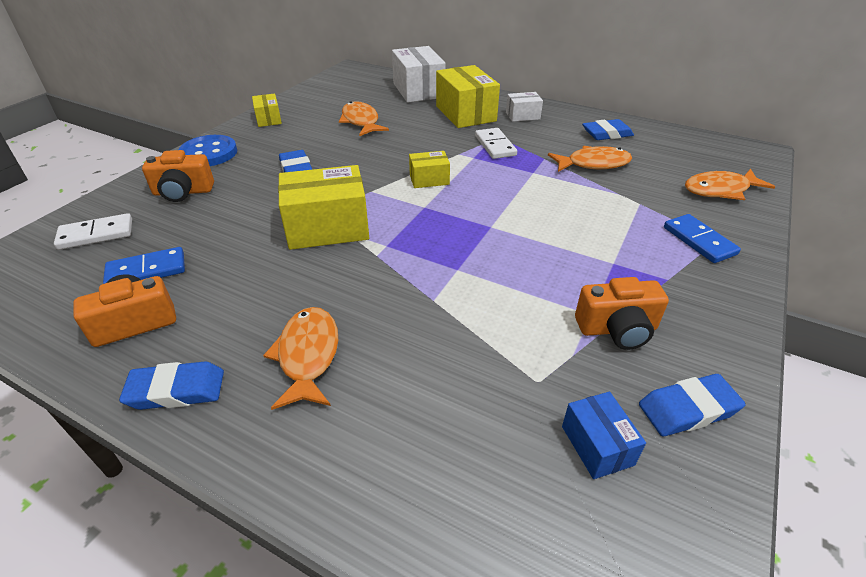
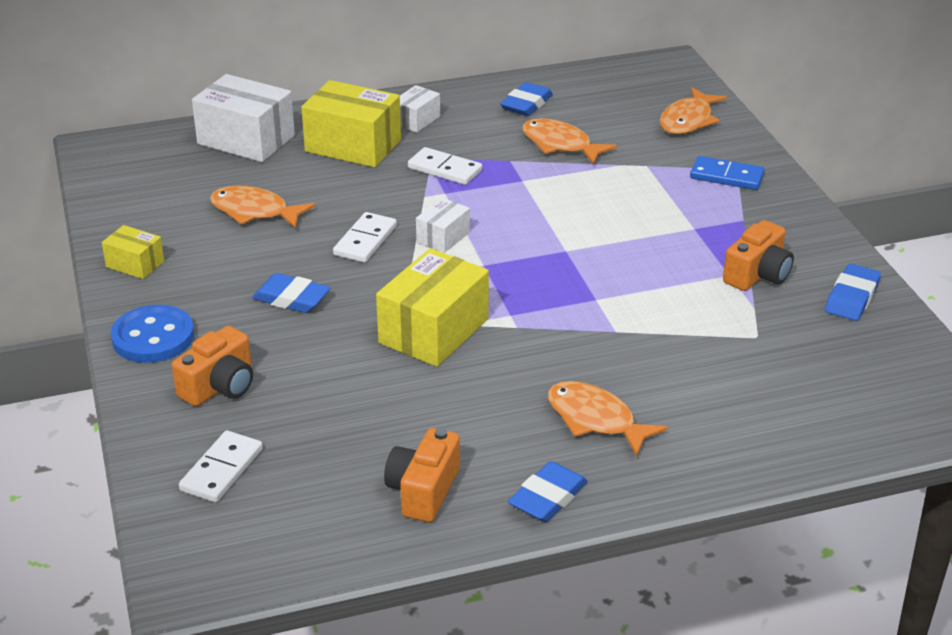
camera: 45 degrees left, 5 degrees down
blue domino [103,247,185,284] -> none
yellow box [409,151,450,188] -> white box [416,198,470,253]
orange fish [548,146,632,172] -> orange fish turned 90 degrees counterclockwise [522,118,617,165]
blue box [562,392,646,479] -> none
none -> white domino [333,212,397,263]

